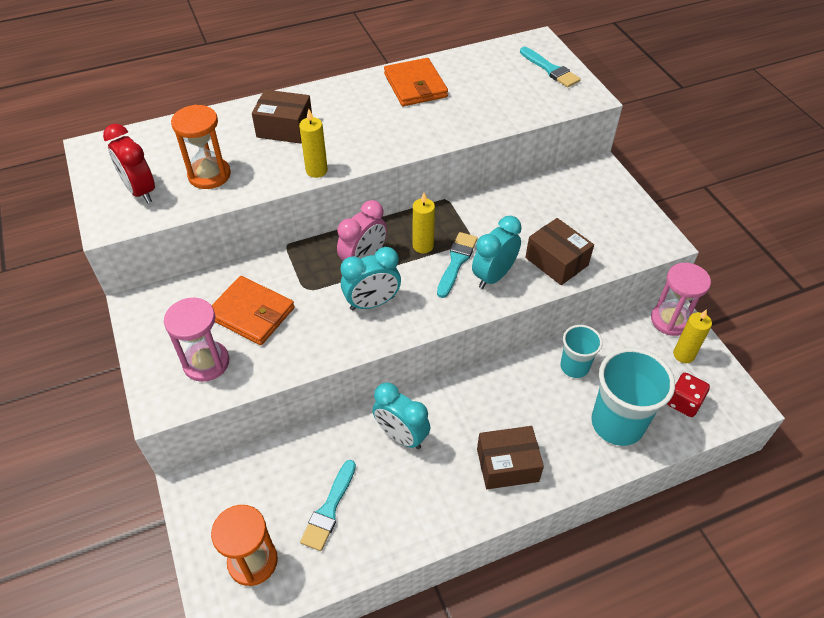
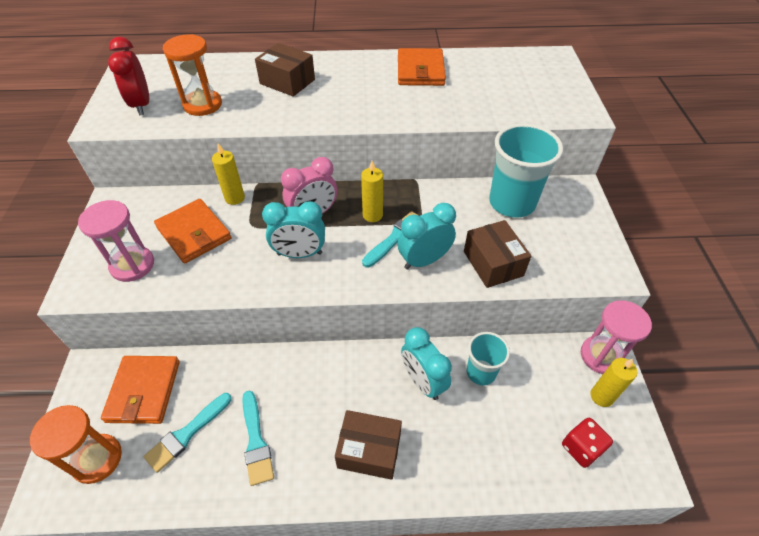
camera: 20 degrees right, 0 degrees up
yellow candle [299,109,328,178] -> yellow candle moved to [212,143,245,205]
turquoise clock [372,382,430,449] -> turquoise clock moved to [401,327,452,400]
turquoise brush [520,47,581,88] -> turquoise brush moved to [242,390,274,486]
turquoise cup [591,348,675,446] -> turquoise cup moved to [489,123,563,218]
none -> orange wallet [101,356,180,424]

